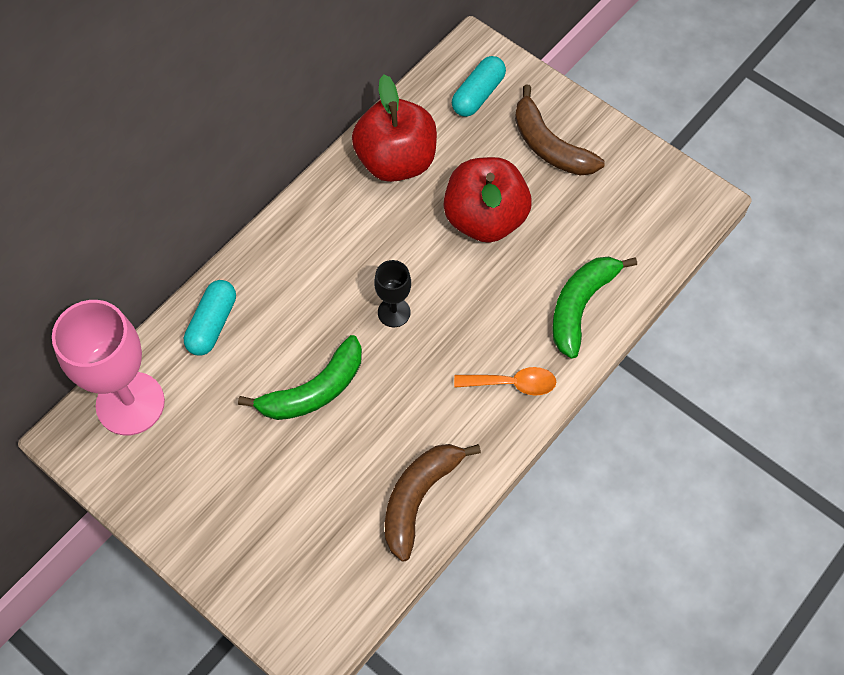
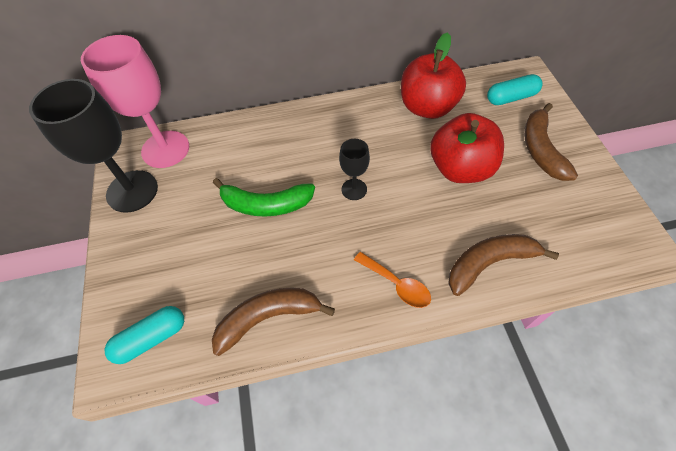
camera: 40 degrees right, 5 degrees down
turquoise capsule [184,280,236,356] -> turquoise capsule moved to [104,306,184,364]
green banana [552,256,637,359] -> brown banana [448,234,559,296]
none -> black goblet [29,79,158,213]

